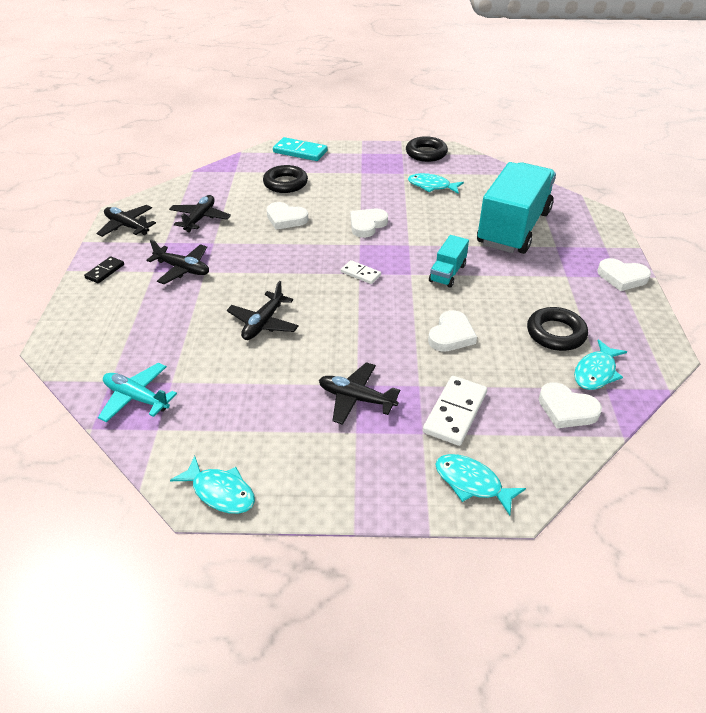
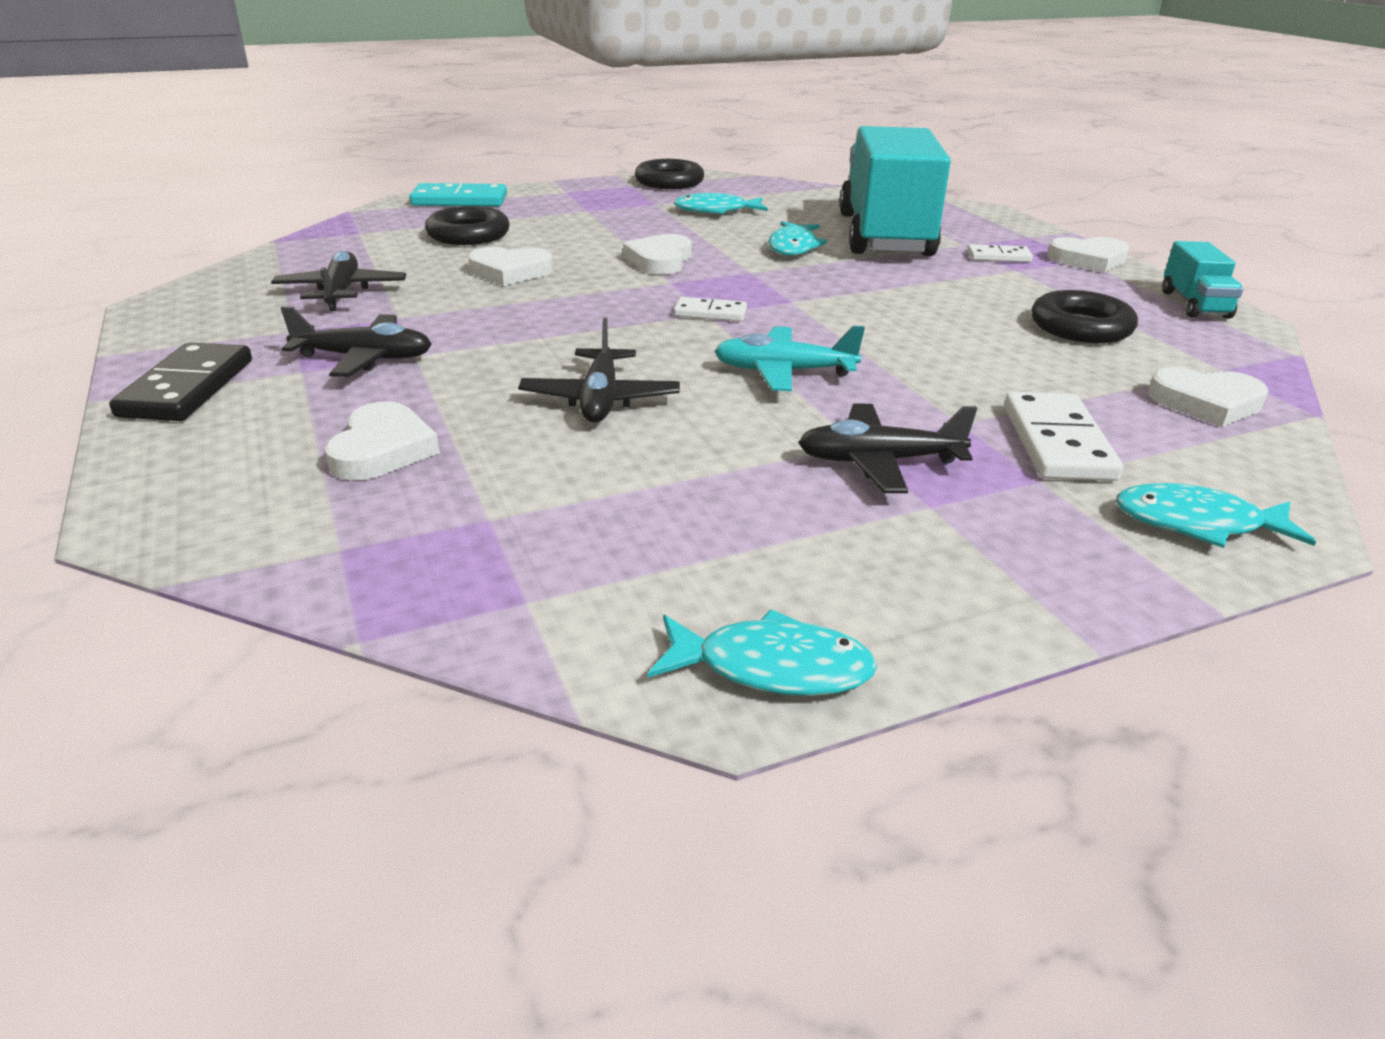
camera: 25 degrees left, 10 degrees down
black domino [84,256,124,283] -> black domino [109,342,252,421], size x1.71
black plane [96,205,156,237] -> none
turquoise plane [98,363,177,422] -> turquoise plane moved to [714,326,865,391]
white heart [428,310,477,352] -> white heart moved to [325,401,440,481]
turquoise truck [429,235,469,288] -> turquoise truck moved to [1162,241,1243,319]
turquoise fish [574,339,627,390] -> turquoise fish moved to [768,221,828,256]
none -> white domino [967,244,1033,262]

